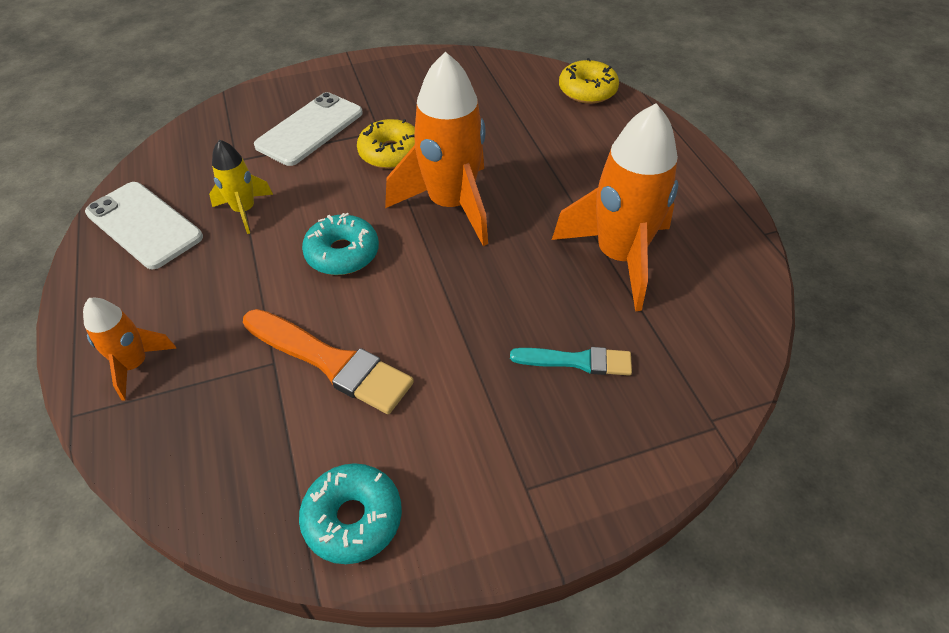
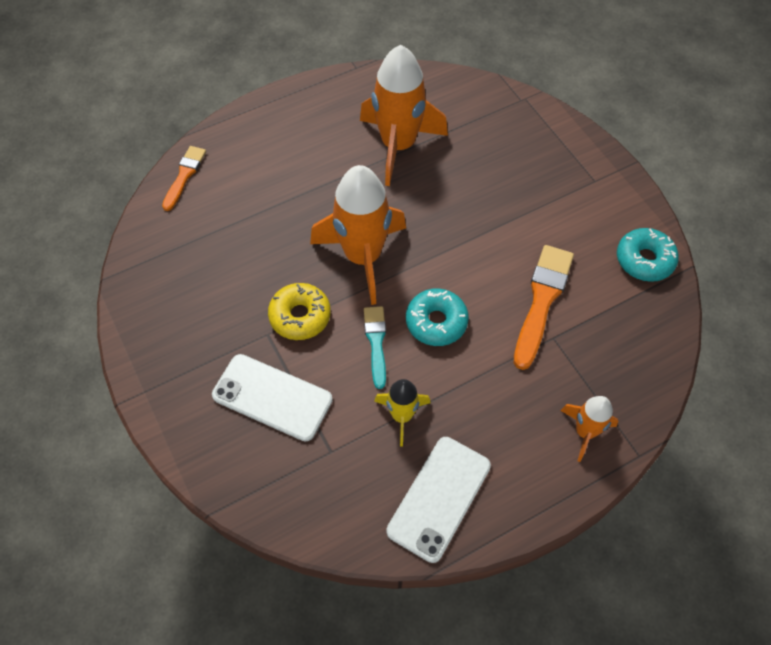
camera: 100 degrees left, 10 degrees up
turquoise brush [510,347,632,376] -> turquoise brush moved to [364,306,386,389]
yellow donut [559,58,619,104] -> orange brush [162,146,206,211]

